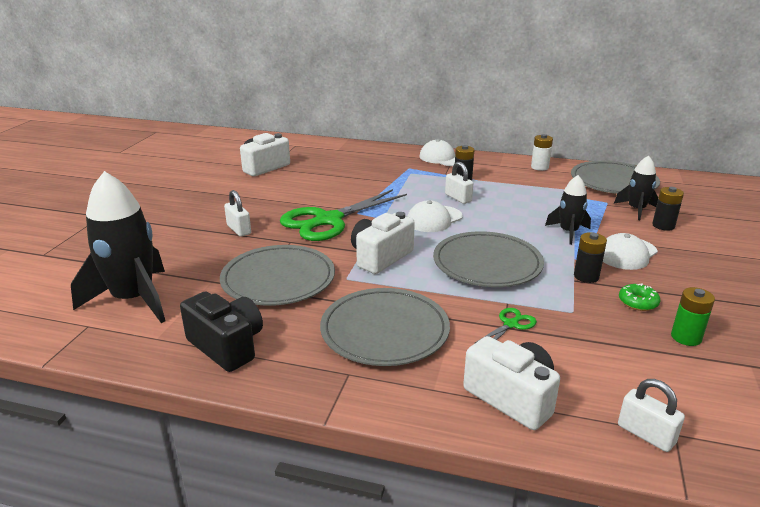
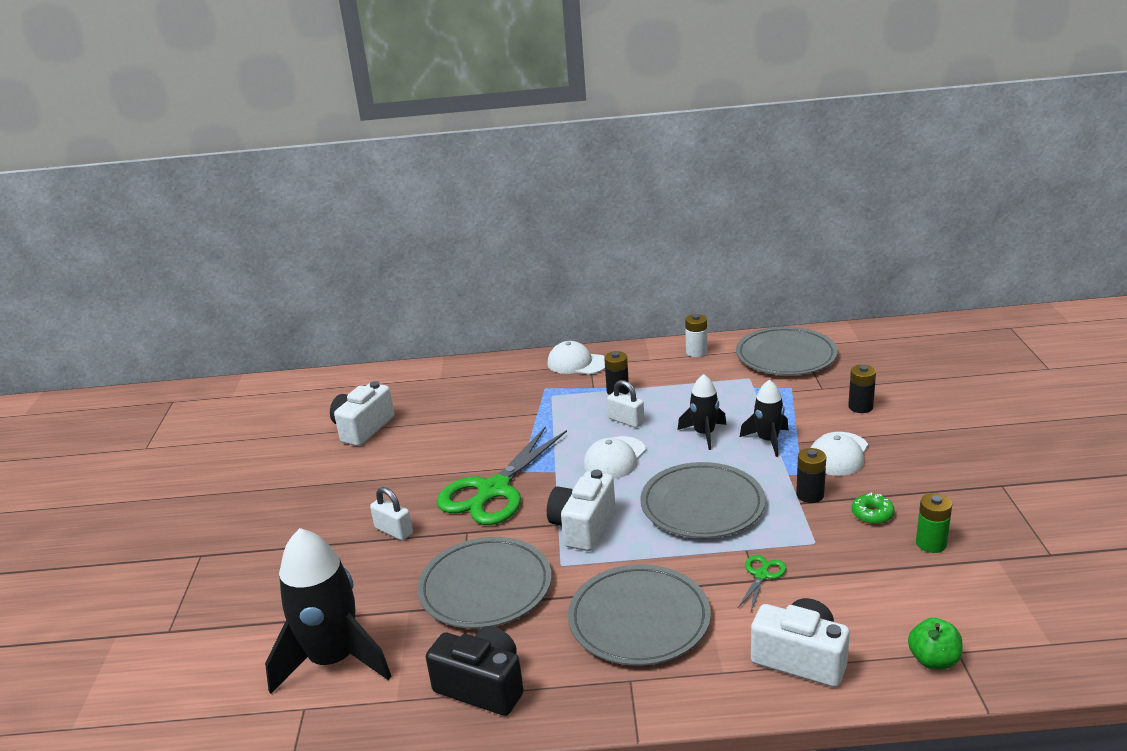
camera: 15 degrees left, 0 degrees up
black rocket [614,155,658,220] -> black rocket moved to [678,374,727,450]
white padlock [618,379,685,452] -> green apple [908,618,963,670]

